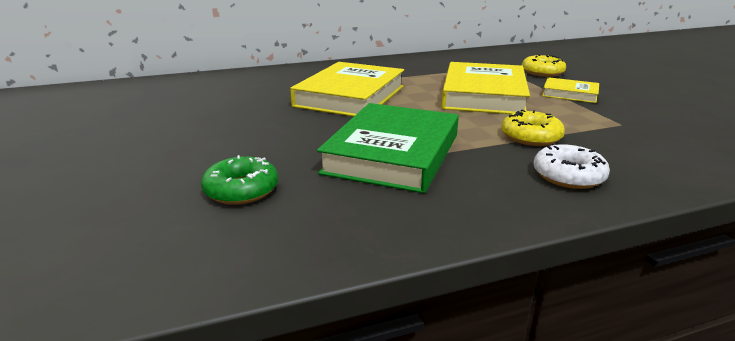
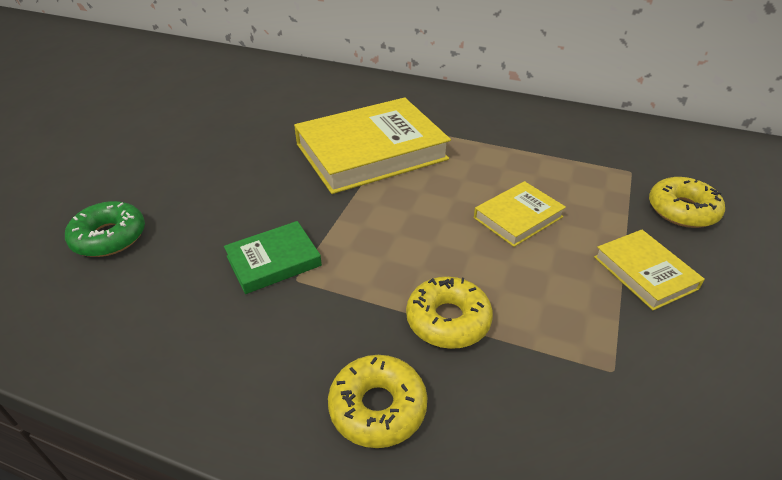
camera: 40 degrees right, 15 degrees up
green book [317,103,459,193] -> green book [224,221,322,294], size x0.50
yellow book [441,62,530,114] -> yellow book [474,181,566,247], size x0.50
white donut [534,144,610,189] -> yellow donut [328,355,428,448]

